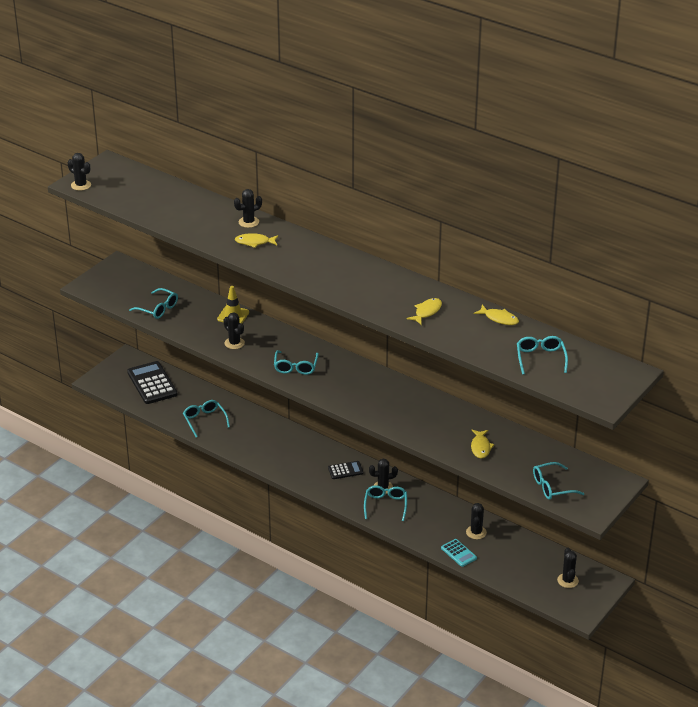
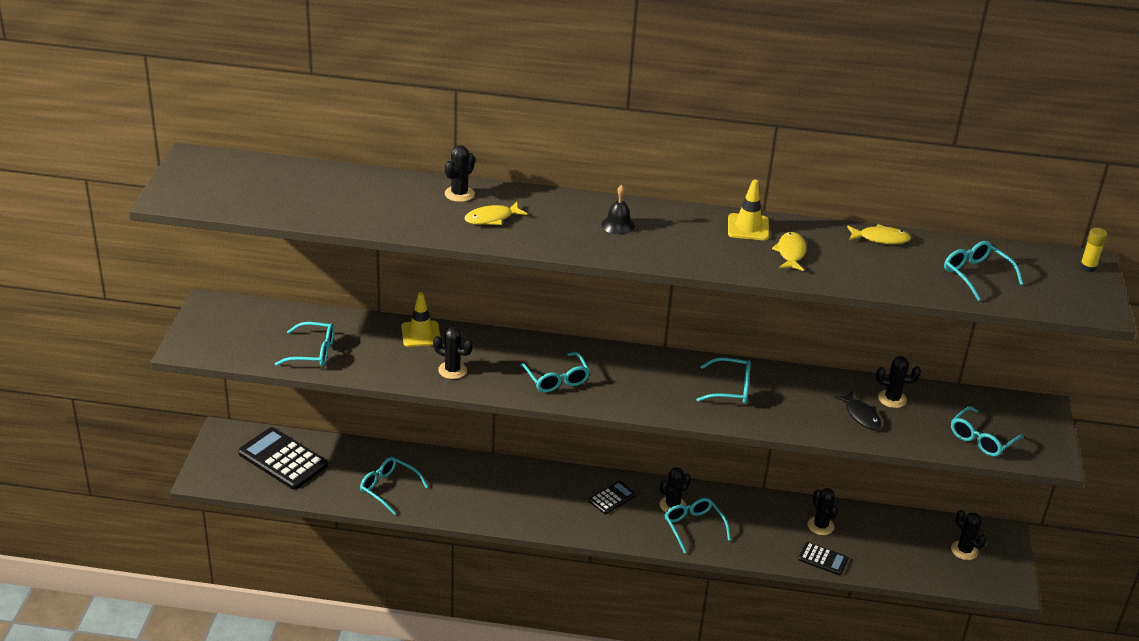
camera: 30 degrees left, 0 degrees up
black cactus [68,153,91,191] -> black cactus moved to [876,356,921,408]
turquoise calculator [441,539,477,567] -> black calculator [798,542,849,575]
yellow fish [471,430,495,459] -> black fish [834,391,881,430]
none -> black bell [602,185,635,235]
none -> turquoise glasses [696,357,751,403]
none -> yellow traffic cone [728,179,769,240]
none -> yellow glue stick [1080,228,1107,272]

